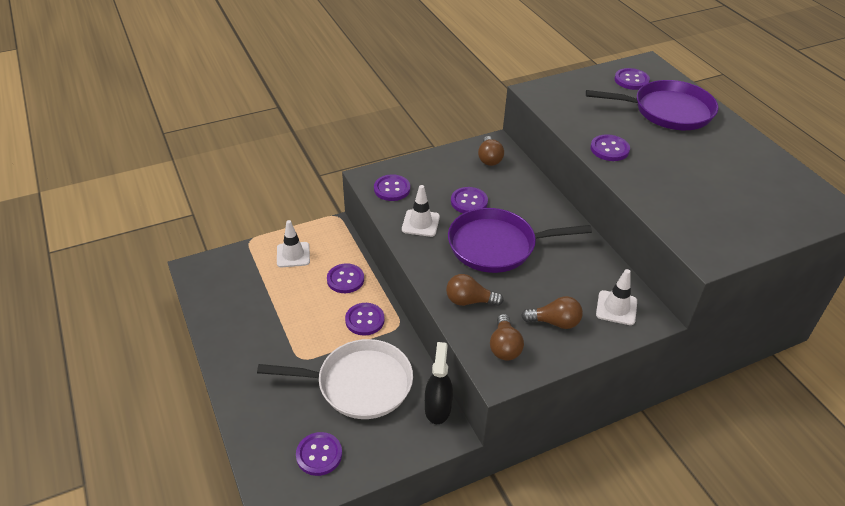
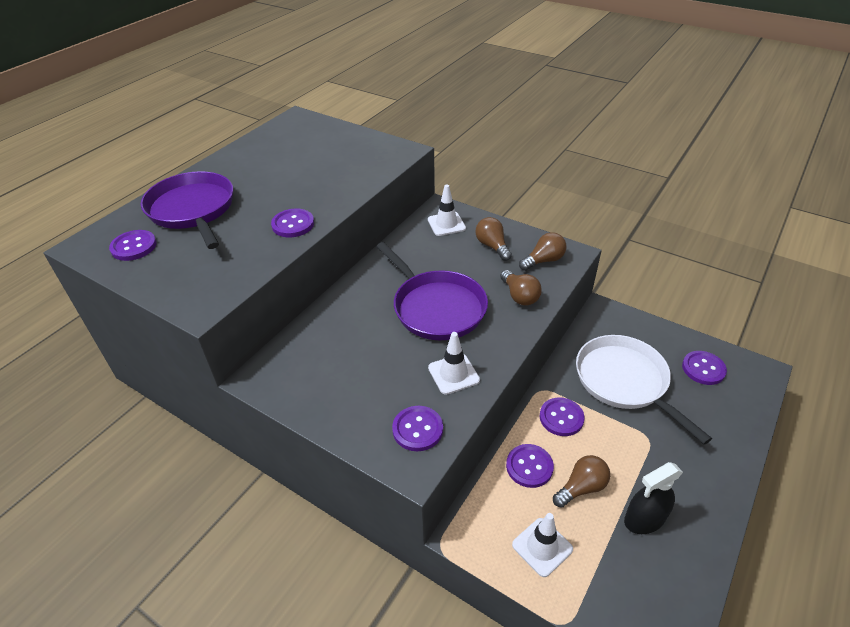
camera: 120 degrees left, 0 degrees up
black spray bottle [425,342,453,424] -> black spray bottle moved to [624,462,683,534]
purple button [451,187,488,213] -> none
brown light bulb [478,136,504,166] -> brown light bulb moved to [553,455,610,508]

